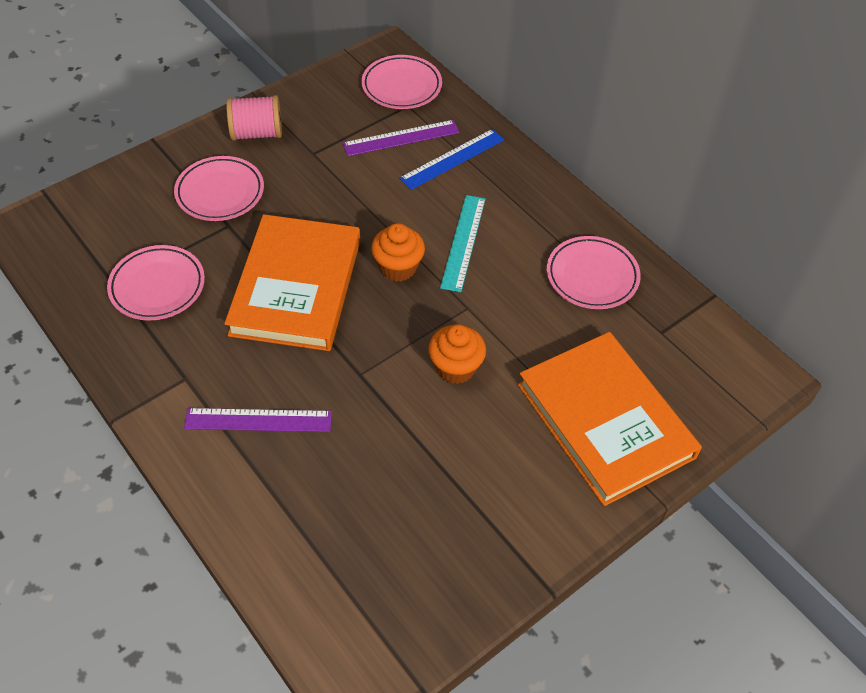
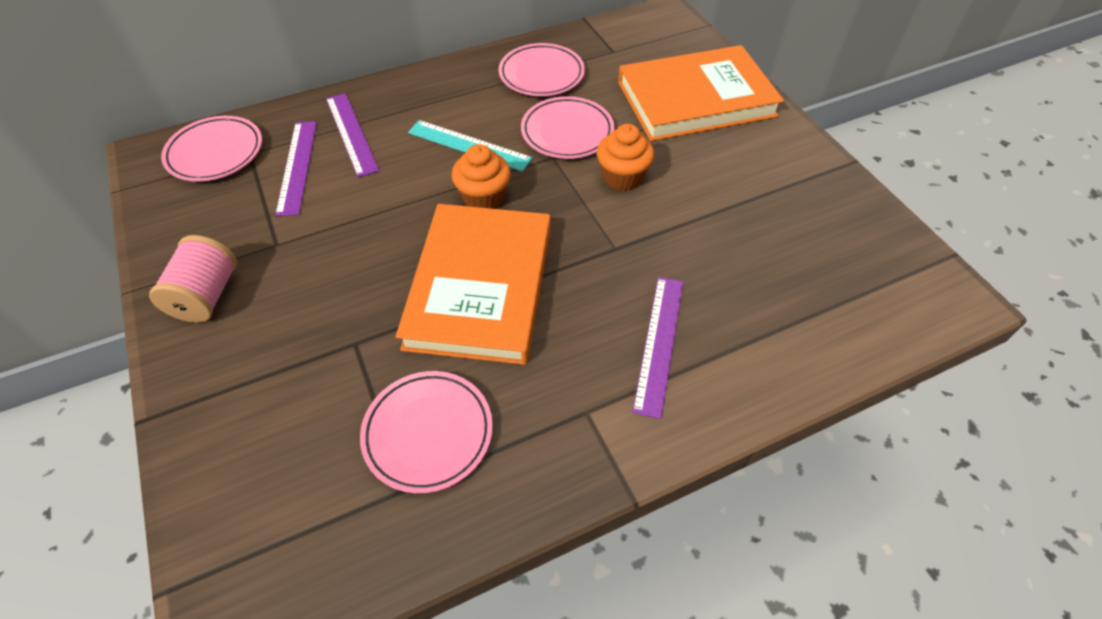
camera: 75 degrees left, 0 degrees up
pink plate [174,156,264,221] -> pink plate moved to [521,96,614,159]
orange book [224,214,360,351] -> orange book turned 75 degrees clockwise [396,204,551,365]
blue ruler [399,129,504,190] -> purple ruler [326,93,379,177]

